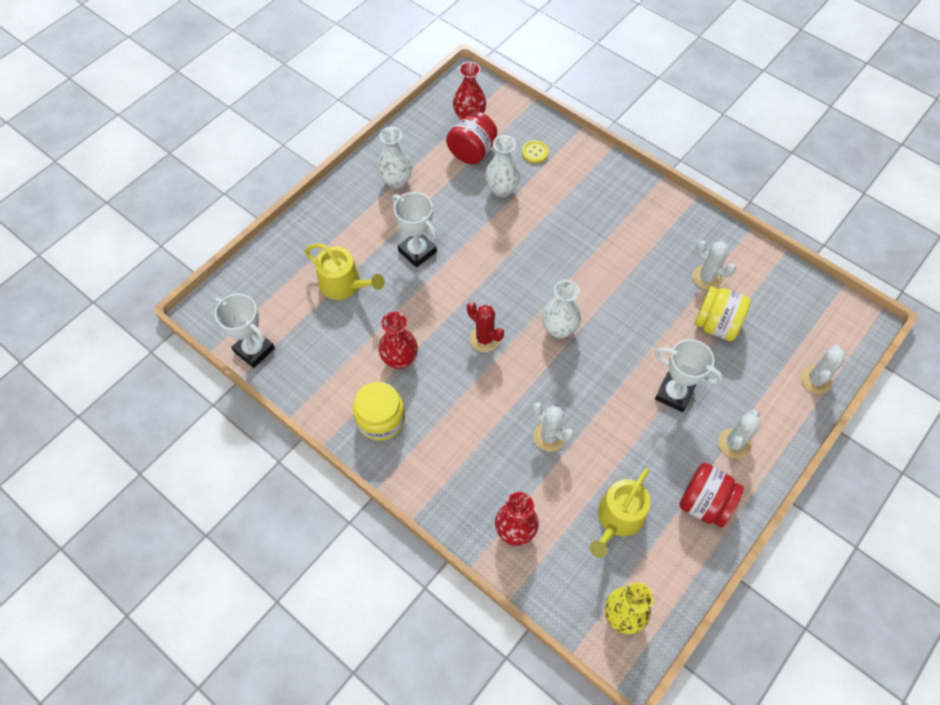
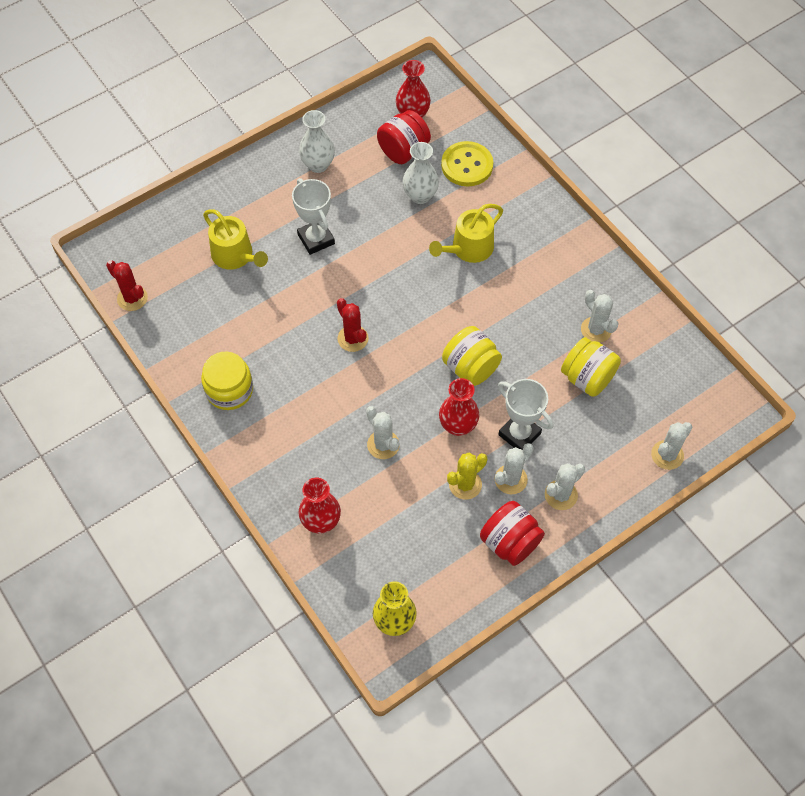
camera: 15 degrees right, 0 degrees up
white trophy [215,293,275,368] -> red cactus [106,260,148,311]
red vase [378,311,418,369] -> red vase moved to [439,378,479,436]
yellow button [522,140,549,163] -> yellow button [441,141,493,187], size x1.84
white vase [542,280,581,339] -> none
yellow watering can [589,468,651,558] -> yellow watering can moved to [429,204,503,263]
none -> yellow jar [442,326,502,386]
none -> yellow cactus [447,453,487,500]
none -> white cactus [495,443,534,494]

